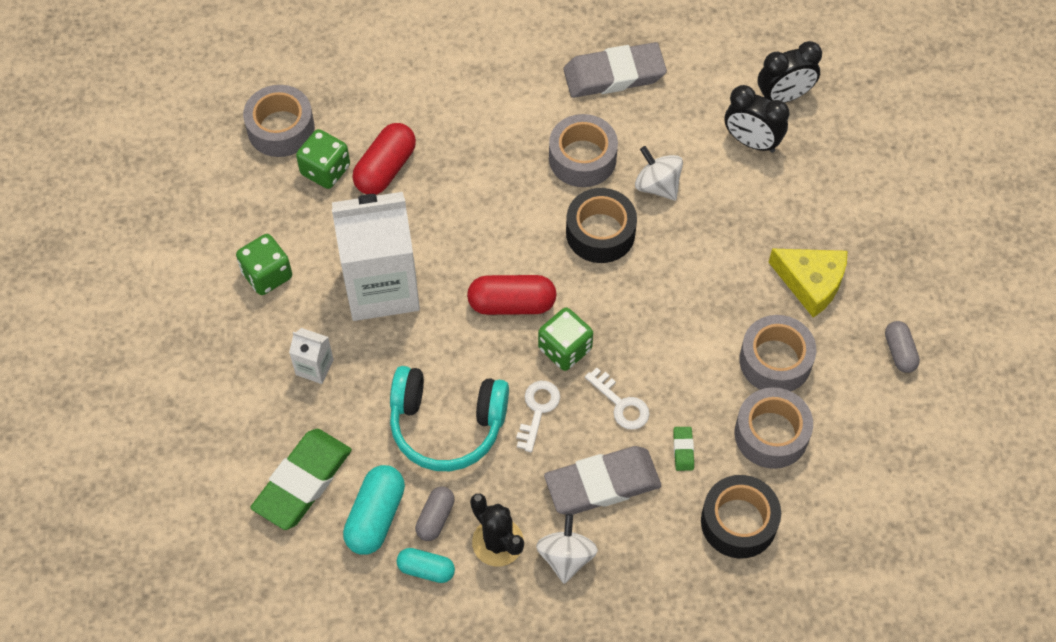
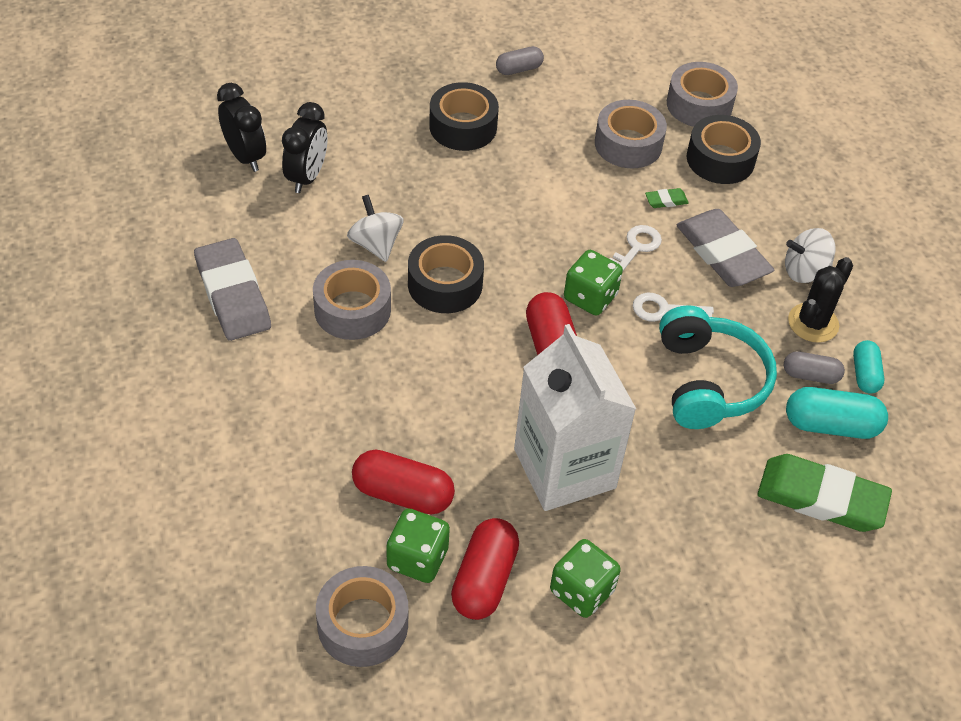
camera: 105 degrees left, 10 degrees down
white carton [289,328,334,384] -> none
white spinning top [635,146,683,201] -> white spinning top turned 120 degrees clockwise [347,195,404,262]
grey tape [739,315,816,391] -> grey tape moved to [667,62,738,127]
yellow cheese [768,248,847,318] -> black tape [429,82,499,151]
none -> red capsule [451,518,519,620]

